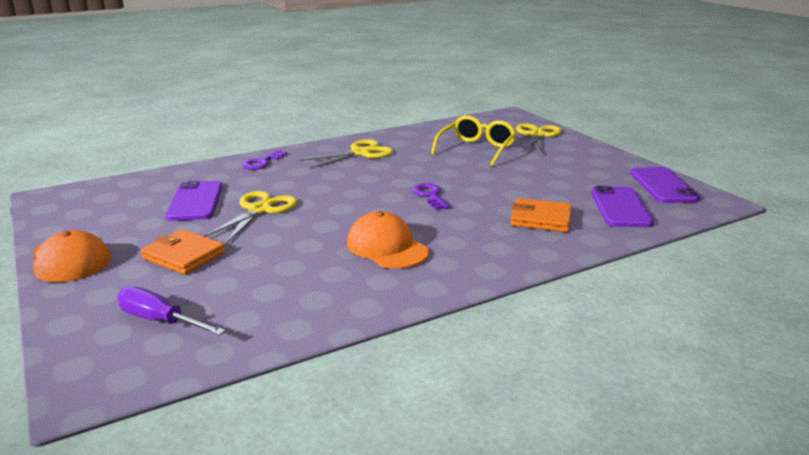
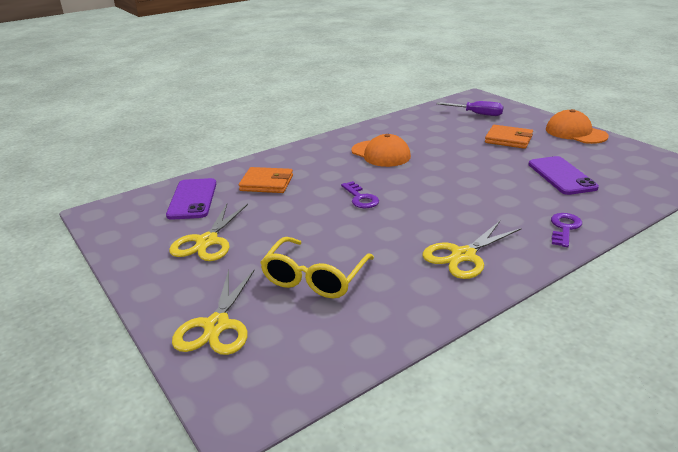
camera: 175 degrees right, 5 degrees up
yellow scissors [204,191,297,244] -> yellow scissors moved to [169,204,248,261]
purple phone [630,167,700,203] -> none

